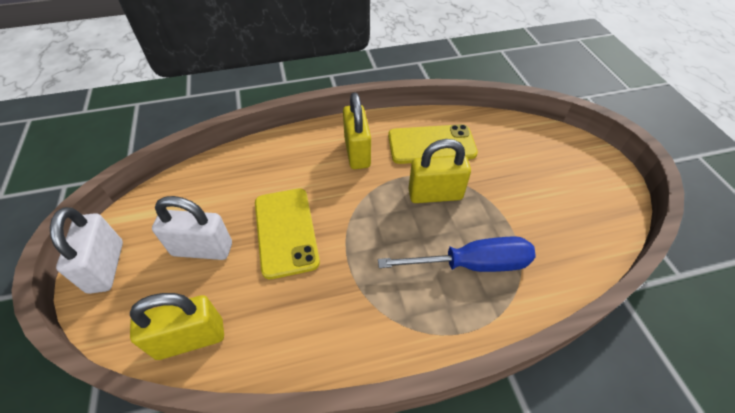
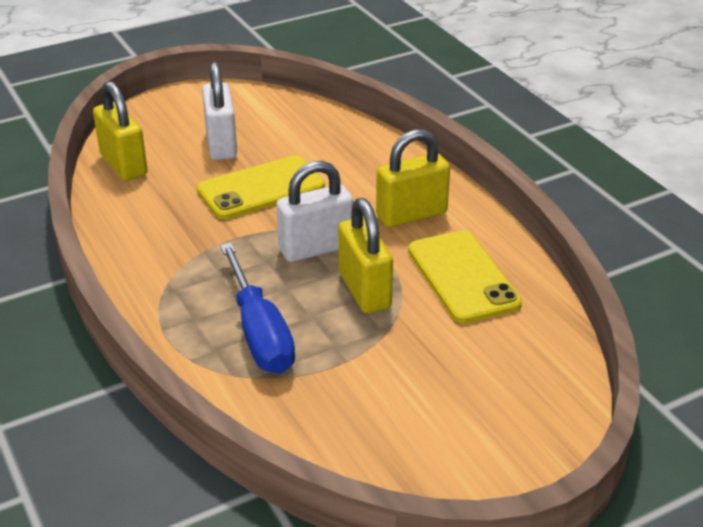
camera: 75 degrees right, 15 degrees down
white padlock [50,207,123,294] -> white padlock moved to [276,161,354,262]

